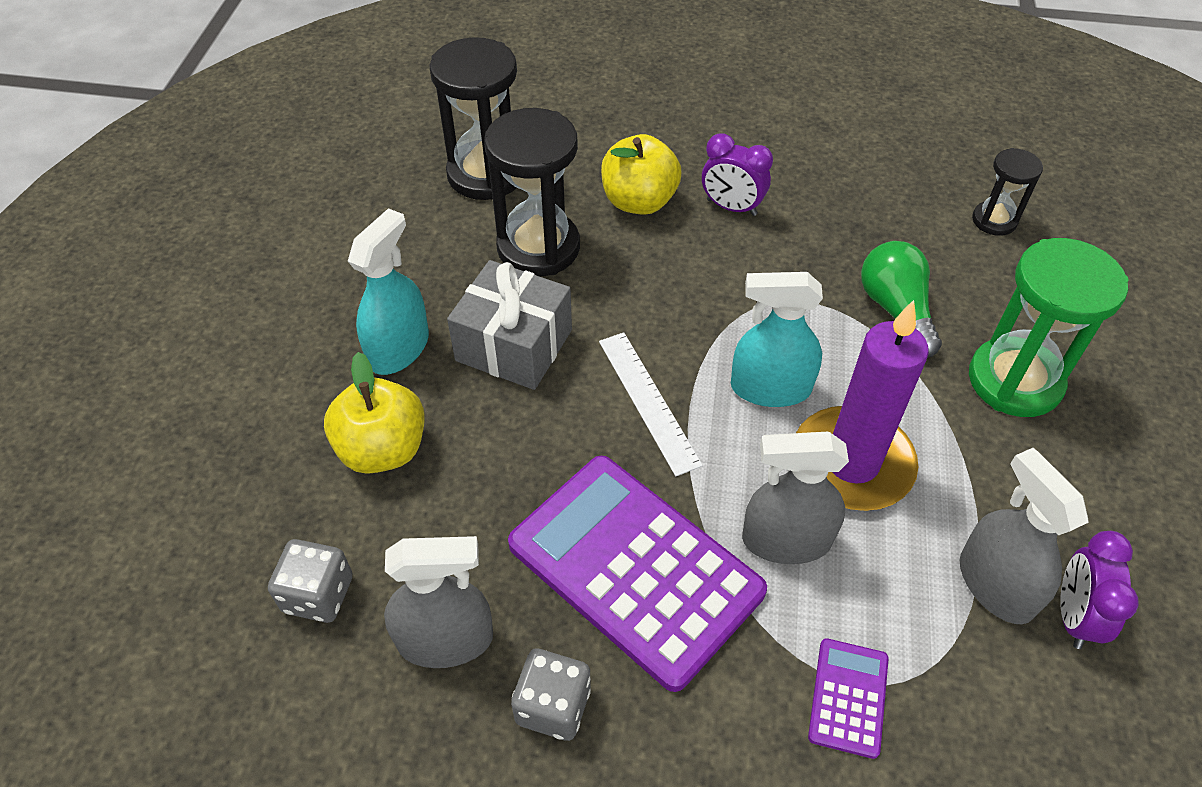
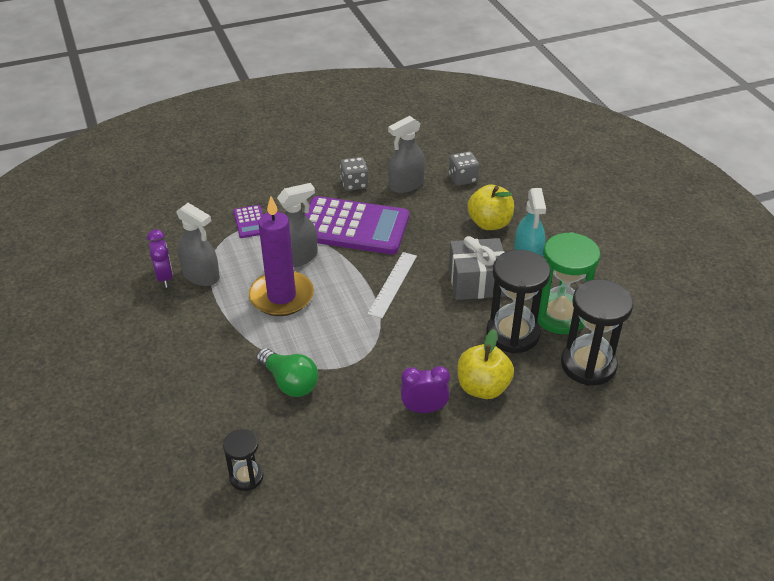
camera: 150 degrees right, 10 degrees down
white ruler [599,332,703,477] -> white ruler turned 75 degrees clockwise [367,252,417,318]
turquoise spray bottle [731,272,823,407] -> none
green hourglass [969,238,1129,417] -> green hourglass moved to [537,232,600,334]

